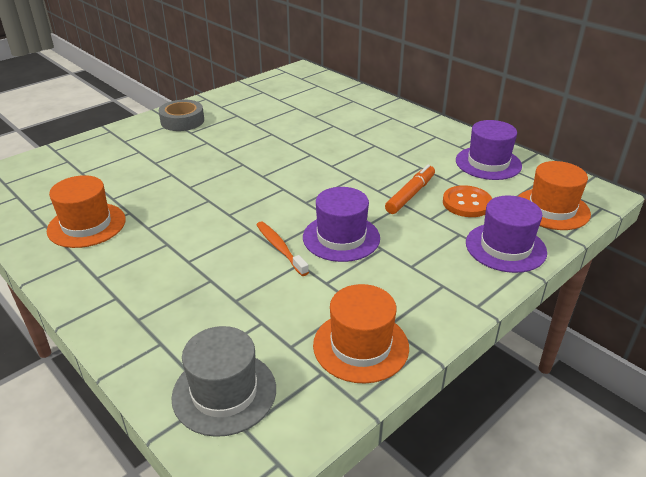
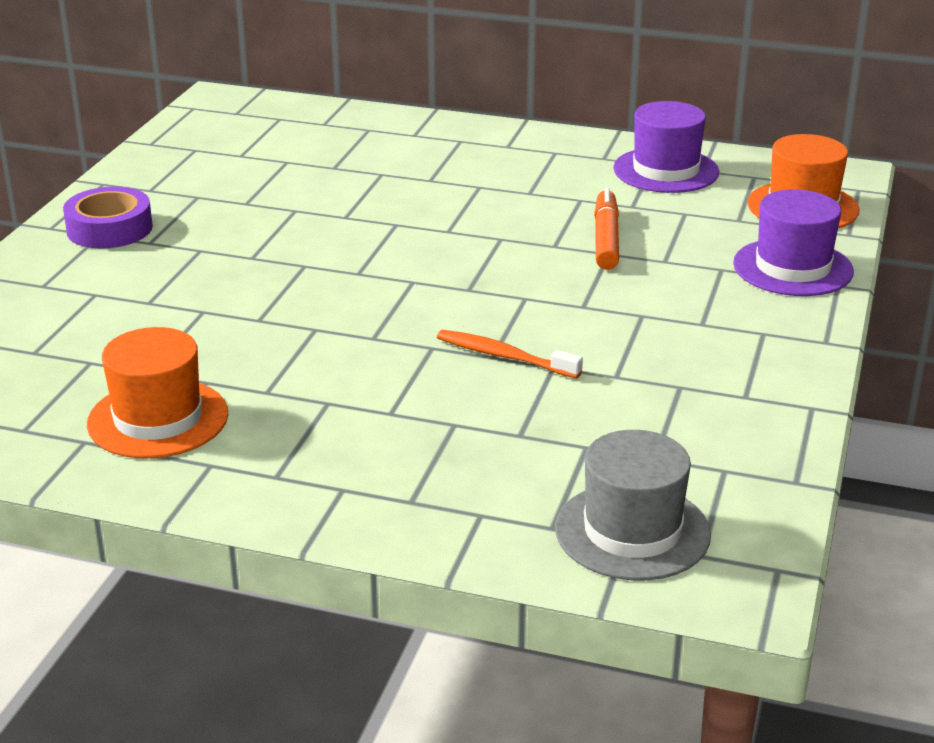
camera: 30 degrees left, 5 degrees down
grey tape [159,100,204,131] -> purple tape [63,186,153,248]
purple hat [303,187,380,262] -> none
orange hat [313,284,409,384] -> none
orange button [443,185,492,217] -> none

